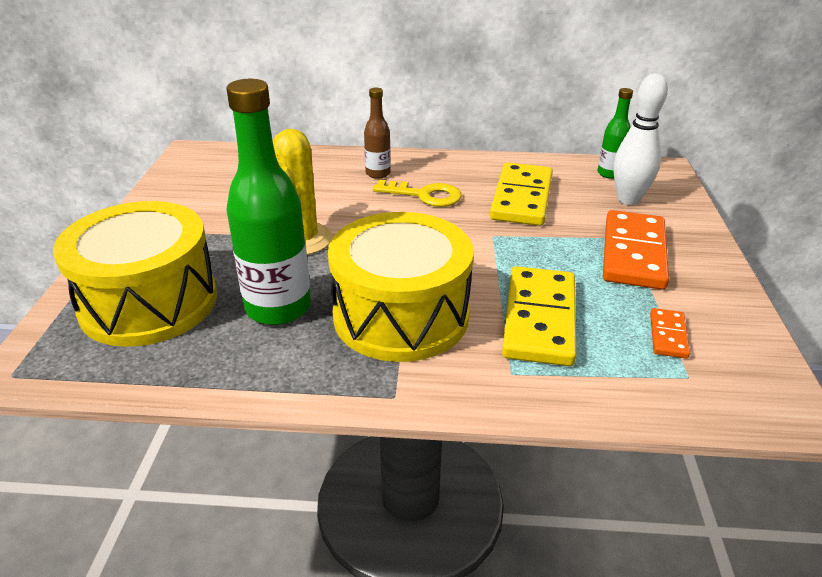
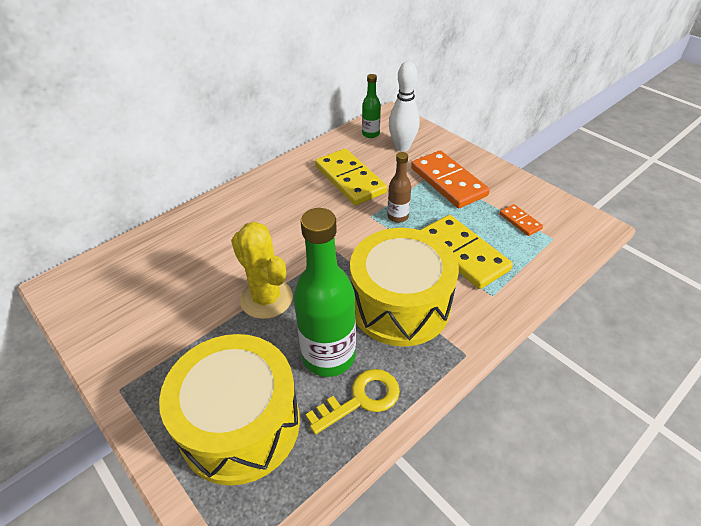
camera: 45 degrees left, 10 degrees up
brown bottle [364,88,391,179] -> brown bottle moved to [387,152,411,223]
yellow key [373,180,462,207] -> yellow key moved to [306,369,400,434]

